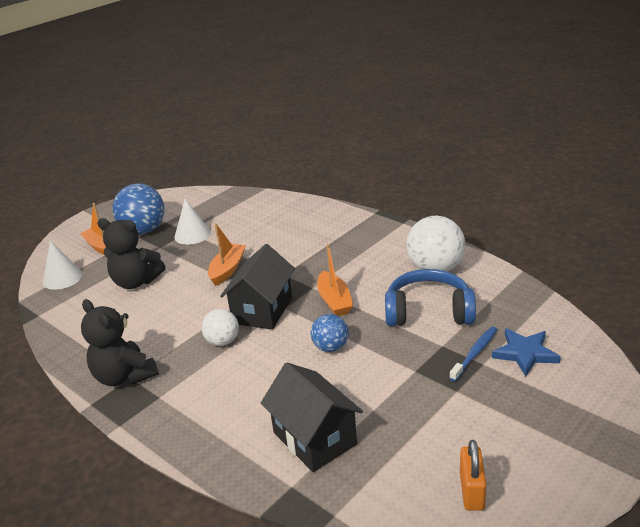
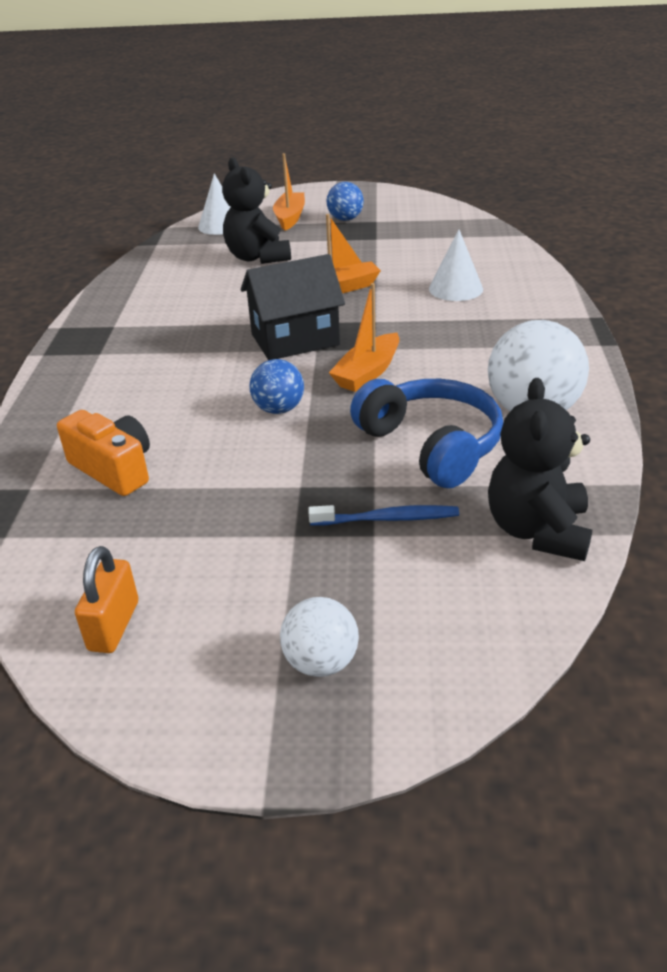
camera: 50 degrees right, 5 degrees up
black teddy bear [81,299,159,386] -> black teddy bear moved to [488,378,592,561]
blue ball [112,183,165,234] -> blue ball [327,182,364,221], size x0.58
white cone [174,198,211,245] -> white cone moved to [429,229,483,301]
white ball [201,309,239,346] -> white ball moved to [280,597,359,677]
black house [261,362,363,472] -> orange camera [57,410,150,496]
orange padlock [460,440,487,511] -> orange padlock turned 45 degrees counterclockwise [75,546,138,653]
blue star [492,329,561,376] -> none

